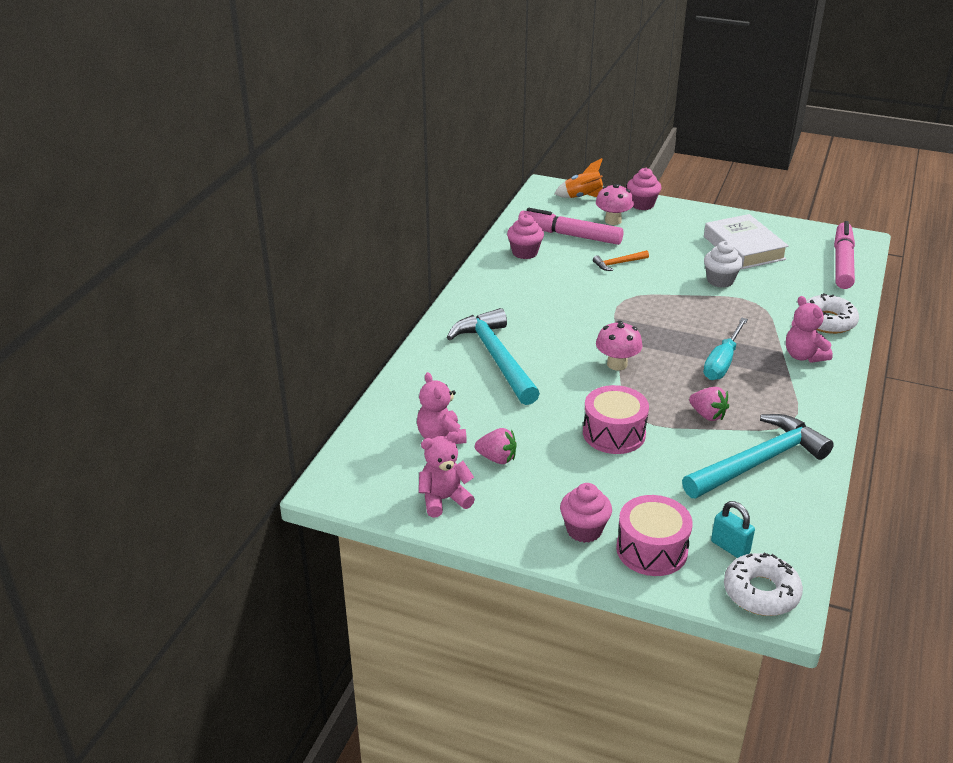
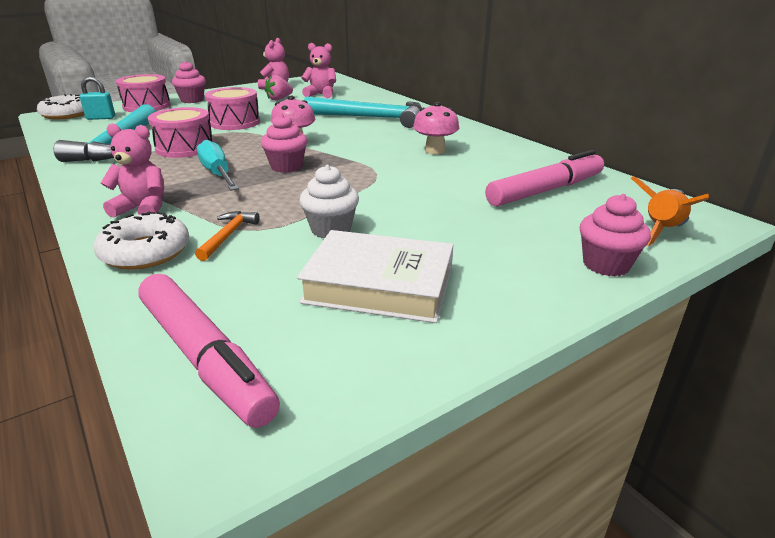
camera: 125 degrees right, 5 degrees down
pink cupcake [507,214,544,259] -> pink cupcake moved to [261,113,308,173]
orange hammer [593,250,649,271] -> orange hammer moved to [195,211,260,261]
pink mushroom [596,184,634,225] -> pink mushroom moved to [413,102,459,154]
pink strawberry [689,387,729,421] -> pink drum [148,107,214,158]

